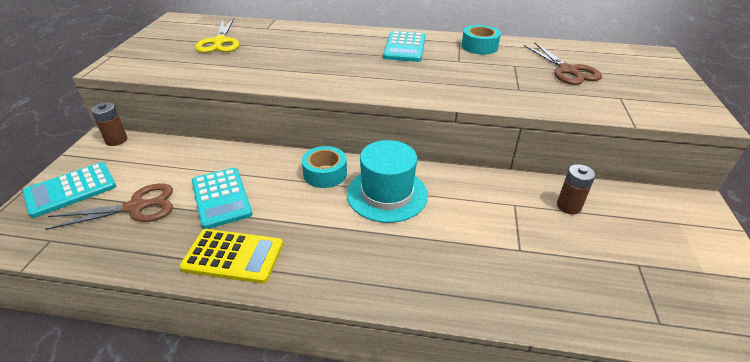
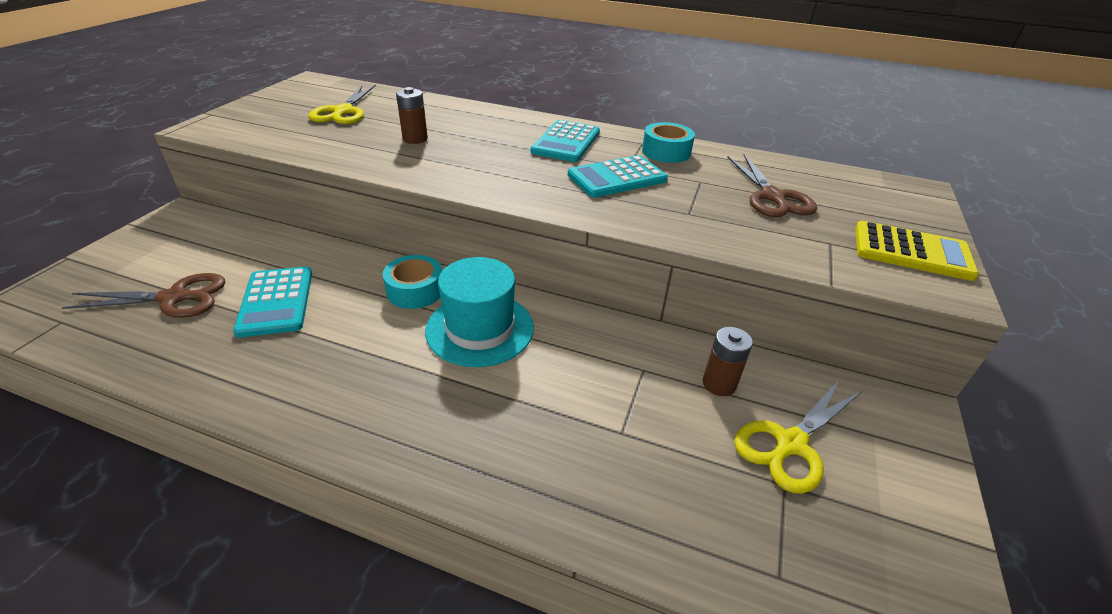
camera: 10 degrees right, 0 degrees up
turquoise calculator [22,162,116,218] -> turquoise calculator moved to [568,155,668,198]
brown battery [91,102,127,146] -> brown battery moved to [396,87,428,144]
yellow calculator [180,229,283,284] -> yellow calculator moved to [855,221,979,281]
none -> yellow scissors [734,379,862,494]

